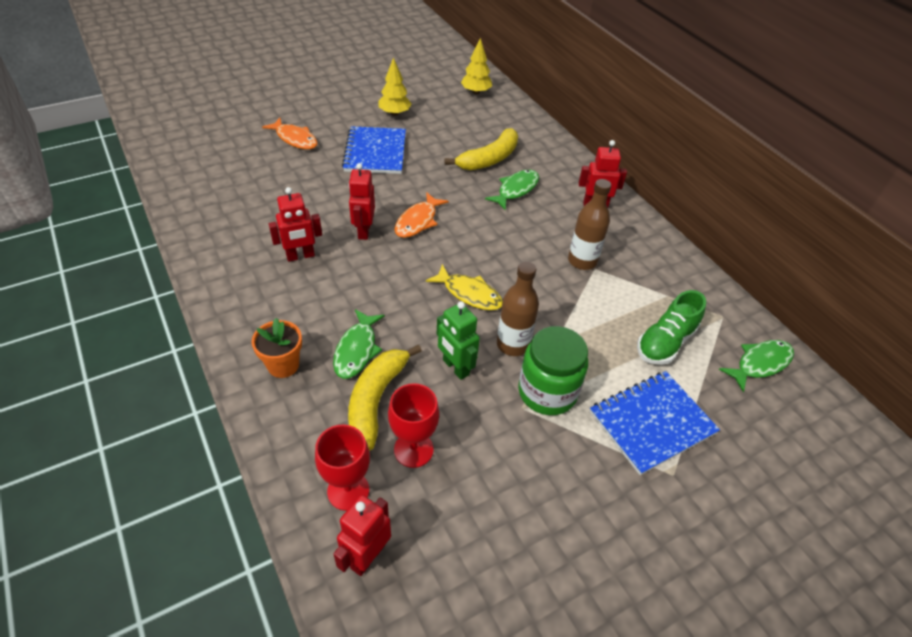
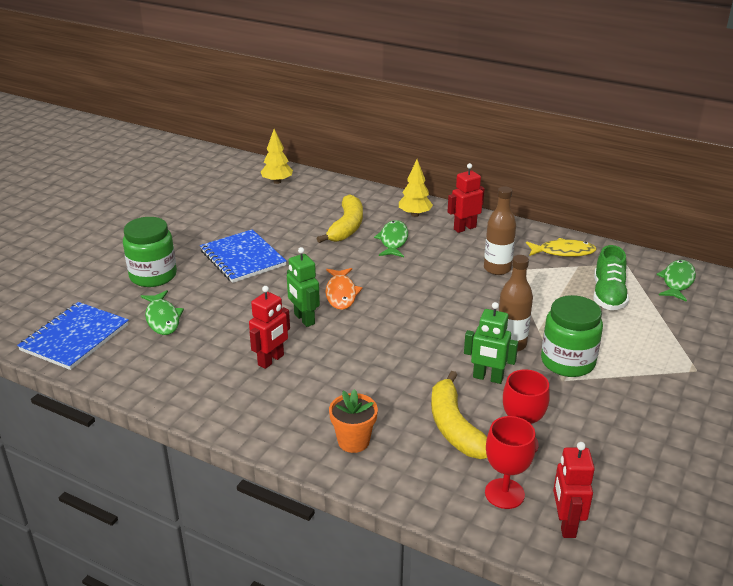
camera: 30 degrees left, 15 degrees down
orange fish [262,118,317,149] -> green jar [123,217,177,287]
green fish [333,309,385,379] -> green fish moved to [141,290,184,335]
red robot [348,163,375,240] -> green robot [287,247,320,327]
yellow tree [378,57,411,116] -> yellow tree moved to [399,159,433,217]
yellow fish [426,264,503,310] -> yellow fish moved to [526,238,597,257]
blue notebook [590,371,720,475] -> blue notebook moved to [17,302,129,370]

